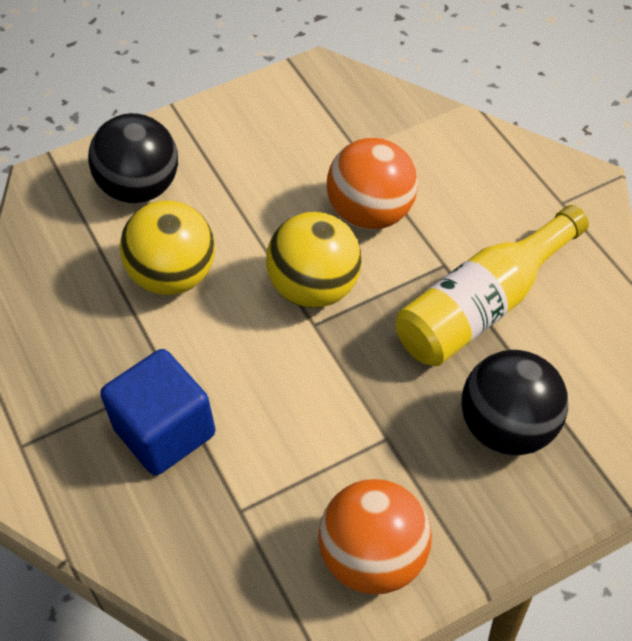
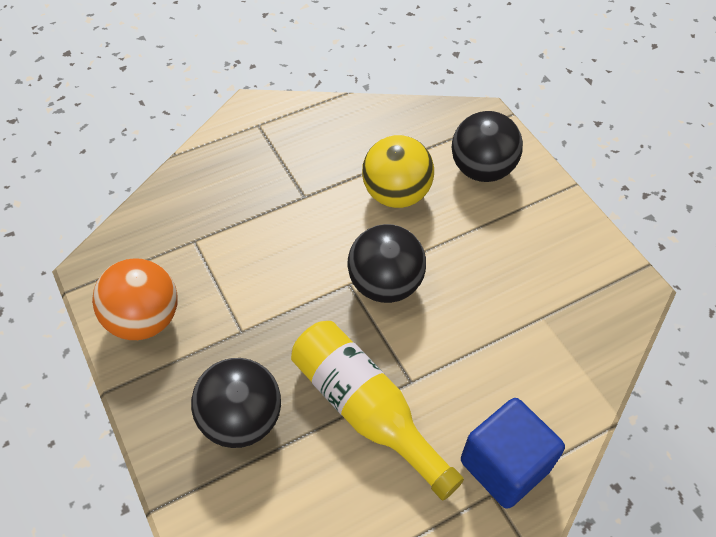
camera: 85 degrees right, 0 degrees up
blue cube [100,349,215,475] -> blue cube moved to [461,398,565,509]
yellow ball [266,212,362,308] -> black ball [348,224,426,303]
orange ball [327,138,418,230] -> none

